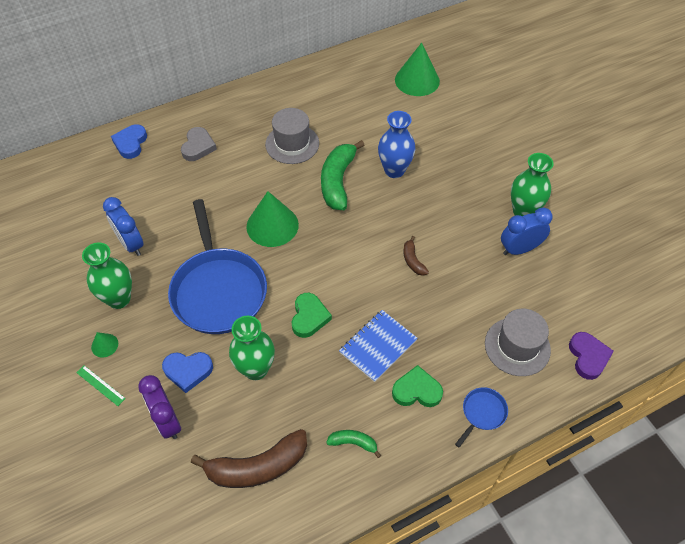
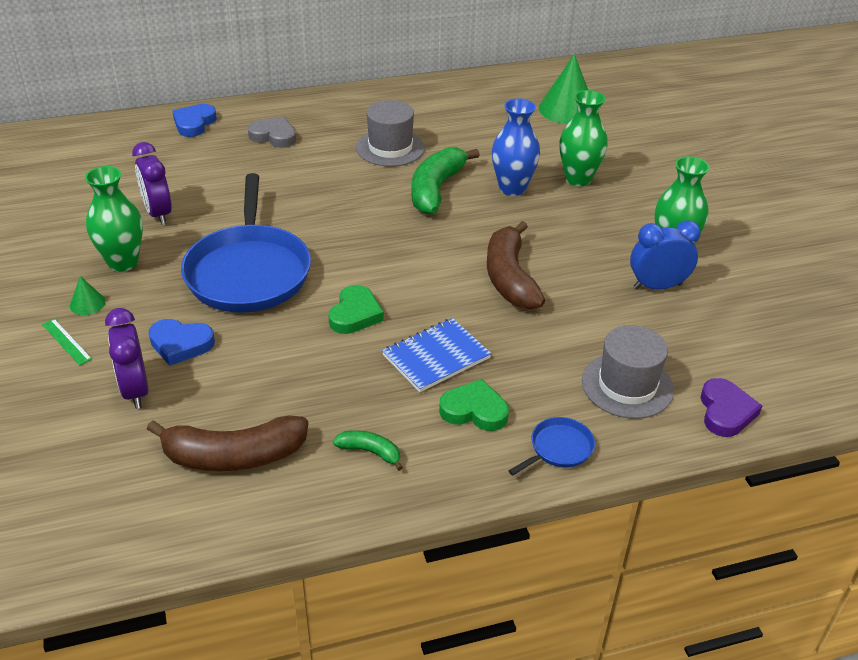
camera: 10 degrees right, 15 degrees down
blue clock [103,197,144,256] -> purple clock [132,142,172,225]
grey heart [181,127,217,161] -> grey heart turned 90 degrees counterclockwise [248,117,296,148]
green vase [229,316,275,380] -> green vase moved to [559,90,608,186]
green cone [246,191,299,247] -> none
brown banana [403,236,429,276] -> brown banana [487,221,545,309], size x2.06

